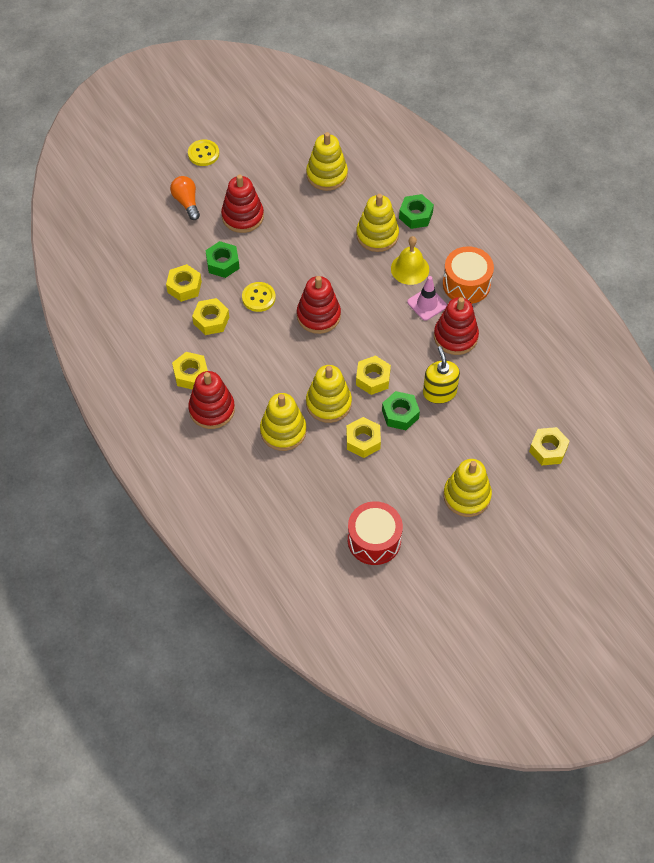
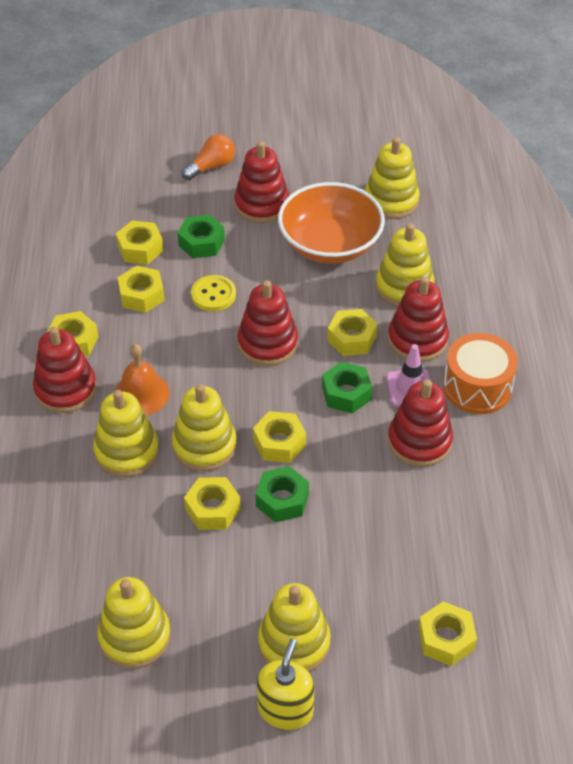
camera: 30 degrees right, 10 degrees down
orange light bulb [170,176,200,220] -> orange light bulb turned 45 degrees clockwise [182,134,235,180]
yellow button [188,139,219,166] -> none
red drum [348,501,403,565] -> yellow stacking toy [97,577,171,669]
yellow bell [391,236,429,285] -> red stacking toy [388,276,449,362]
green nut [399,194,434,229] -> green nut moved to [322,361,372,413]
yellow soap dispenser [423,346,460,404] -> yellow soap dispenser moved to [257,639,315,730]
none -> orange bell [115,344,170,415]
none -> orange bowl [278,182,385,264]
none -> yellow nut [327,309,378,356]

